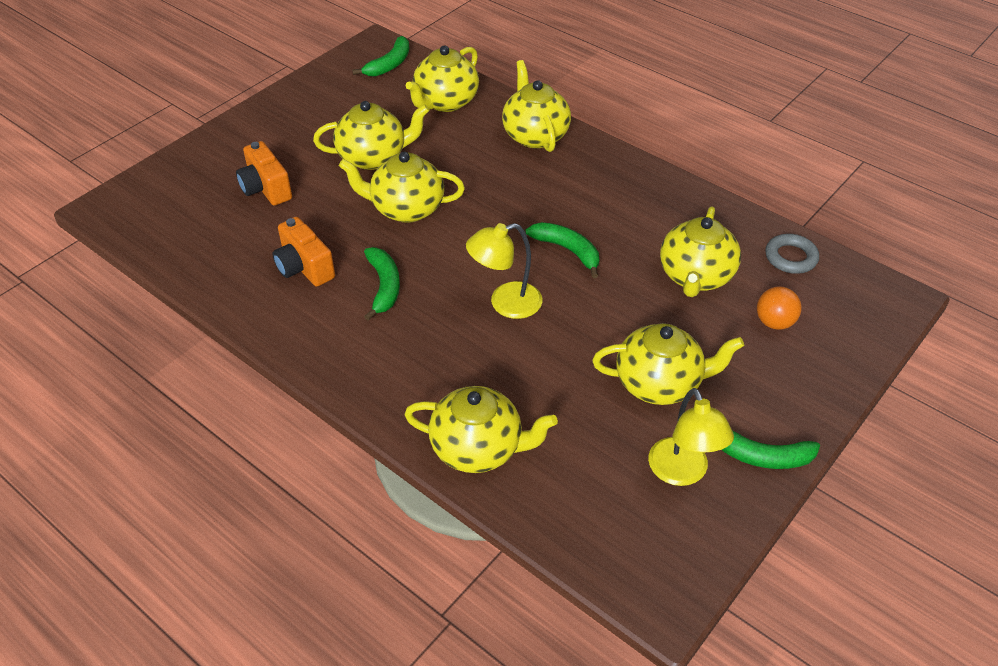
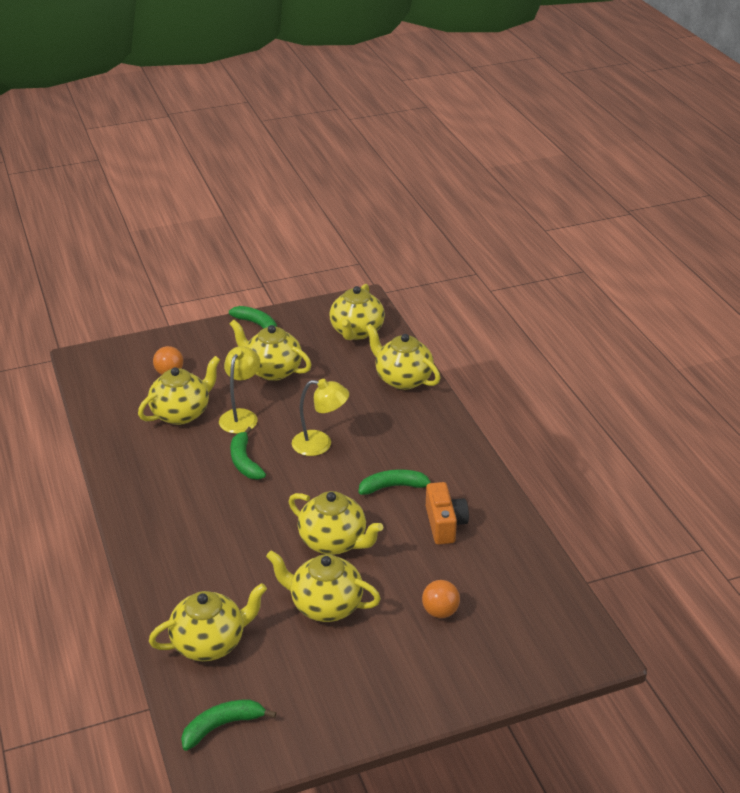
camera: 150 degrees left, 10 degrees down
orange camera [236,141,292,206] -> orange ball [422,580,460,618]
green banana [364,247,400,320] -> green banana turned 60 degrees clockwise [359,469,432,495]
yellow teapot [502,60,571,152] -> yellow teapot moved to [329,284,385,340]
yellow lamp [648,388,734,486] -> yellow lamp moved to [219,346,260,434]
grey ring [765,234,819,274] -> none

